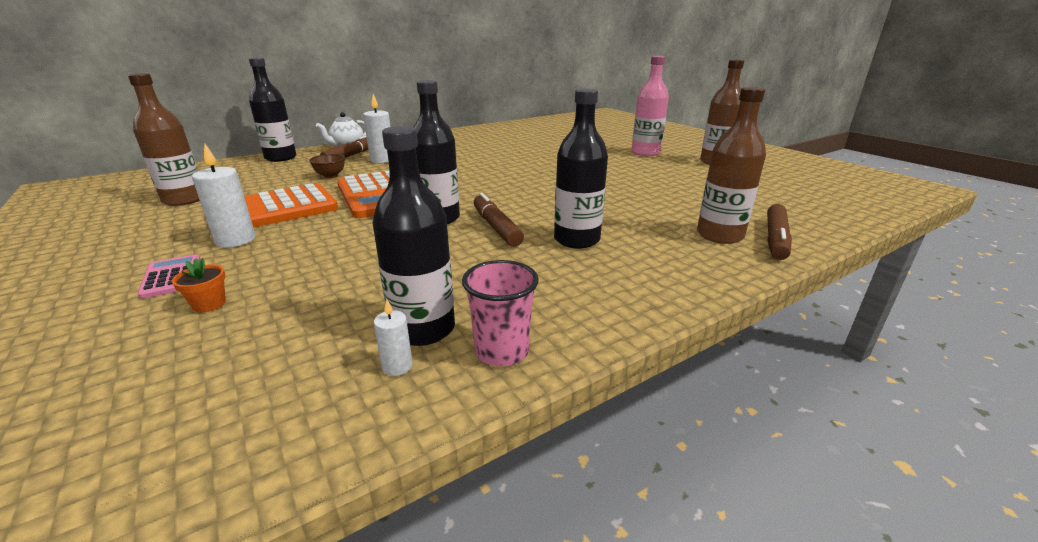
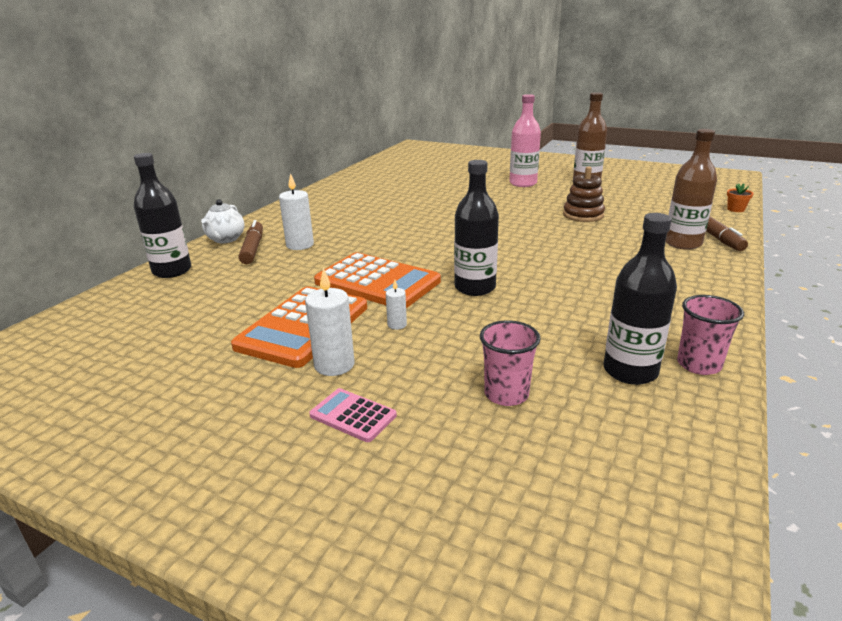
camera: 30 degrees left, 0 degrees up
brown bottle [128,73,200,206] -> none
orange flower pot [172,258,226,312] -> orange flower pot moved to [727,183,754,212]
brown bowl [309,154,345,178] -> none
white candle [374,299,413,376] -> white candle moved to [386,280,407,330]
brown marker [474,193,524,247] -> none
black bottle [554,88,608,249] -> none
none -> pink cup [480,320,540,406]
none -> brown stacking toy [563,166,605,222]

